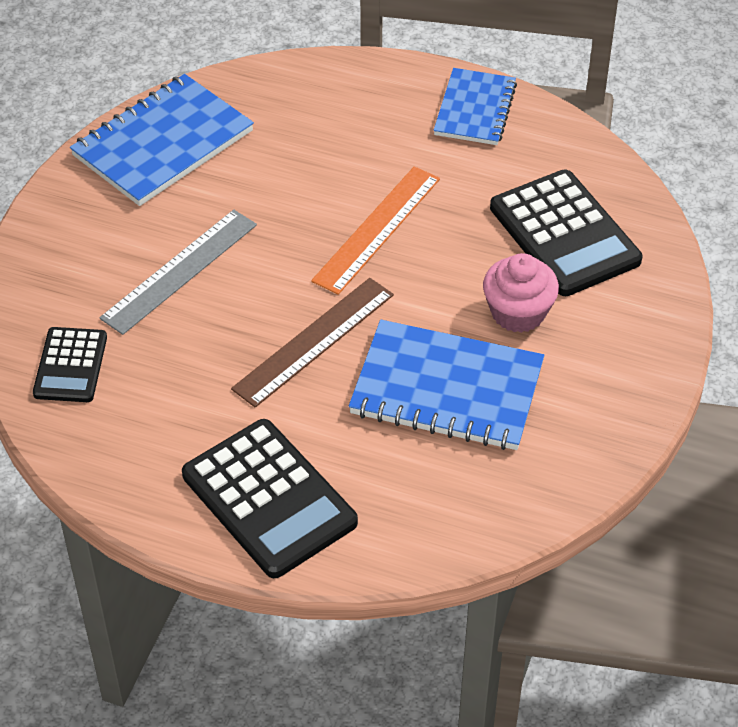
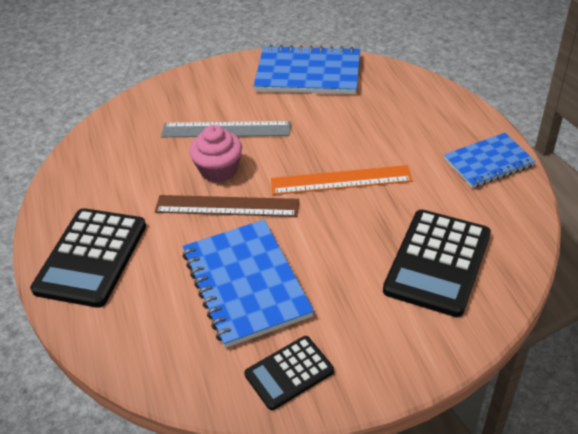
camera: 55 degrees right, 5 degrees down
black calculator [33,327,107,402] -> black calculator moved to [244,336,334,410]
pink cupcake [483,253,559,333] -> pink cupcake moved to [189,125,242,183]

